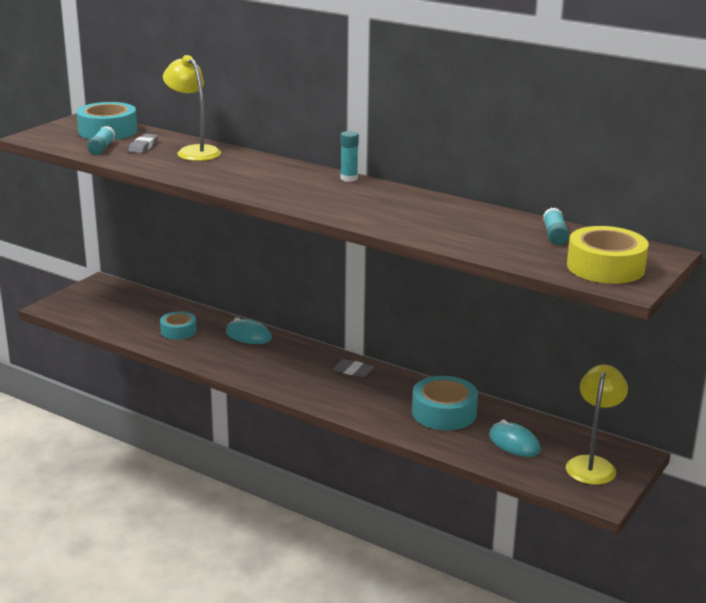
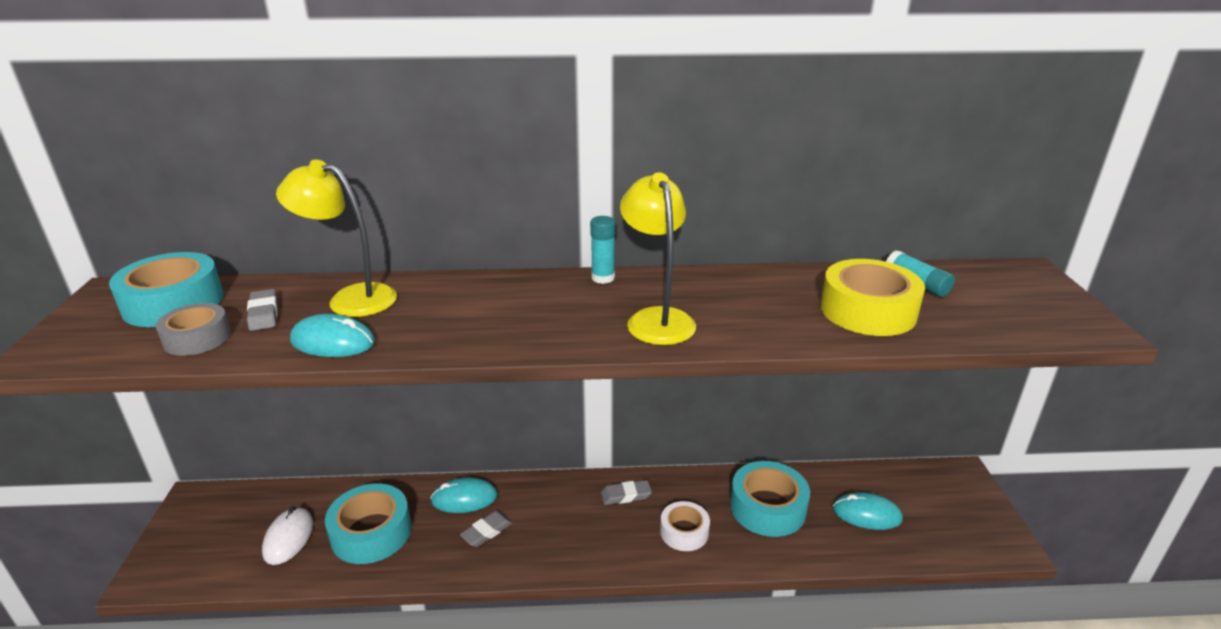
camera: 35 degrees left, 5 degrees up
turquoise glue stick [87,126,115,155] -> grey tape [156,303,231,356]
turquoise tape [160,311,197,340] -> turquoise tape [325,483,411,564], size x1.61
yellow lamp [566,365,628,485] -> yellow lamp moved to [620,172,696,345]
yellow tape [567,226,649,284] -> yellow tape moved to [820,259,925,336]
none -> white mouse [262,506,313,565]
none -> turquoise mouse [290,314,375,357]
none -> grey eraser [460,511,513,547]
none -> white tape [660,501,710,551]

